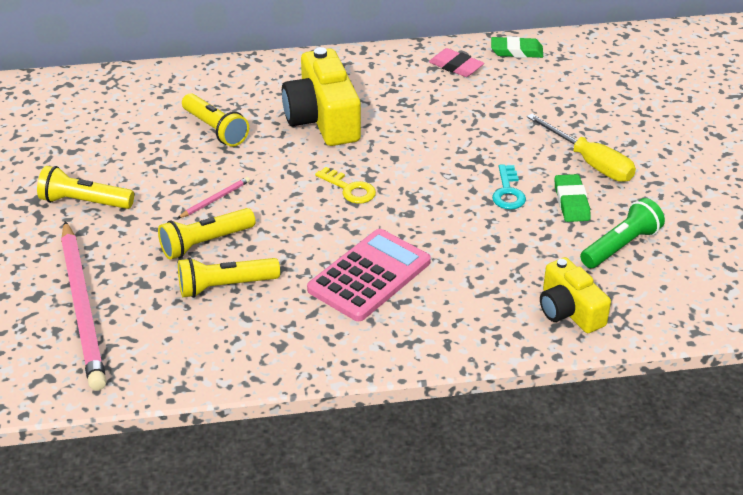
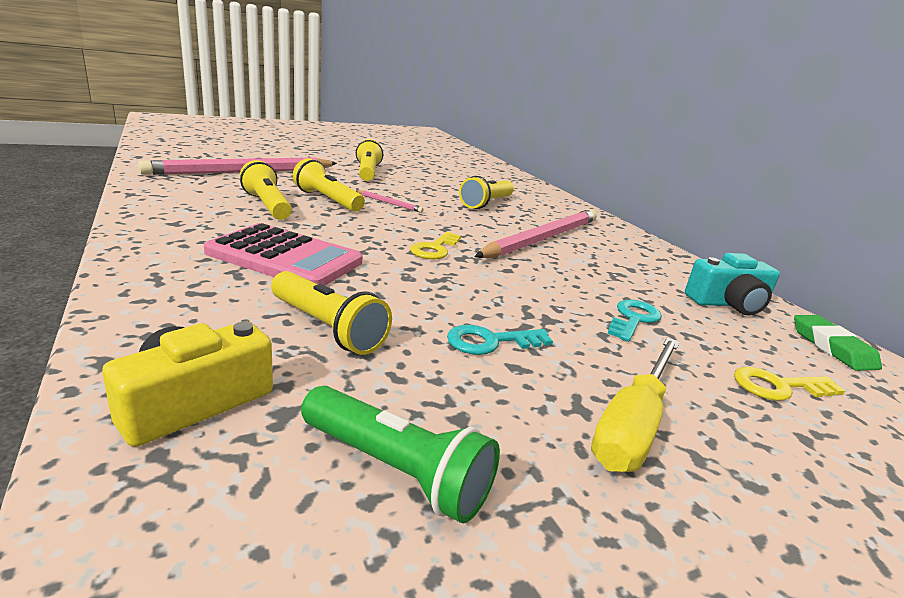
camera: 70 degrees right, 15 degrees down
yellow camera [282,47,361,146] -> pink pencil [474,209,597,258]
pink eraser [429,48,484,77] -> turquoise camera [685,253,780,316]
green eraser [555,174,591,222] -> none
none -> yellow flashlight [271,271,392,355]
none -> turquoise key [607,299,662,342]
none -> yellow key [734,367,845,401]

